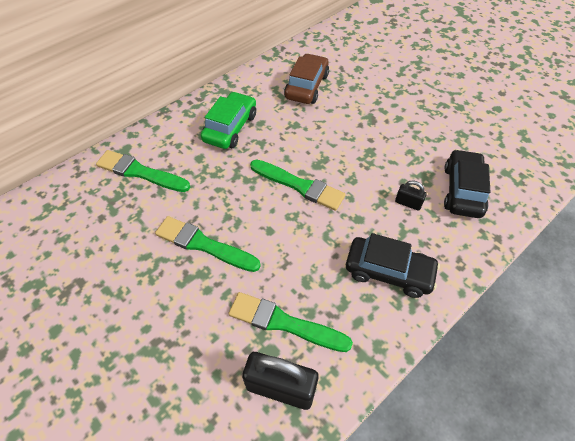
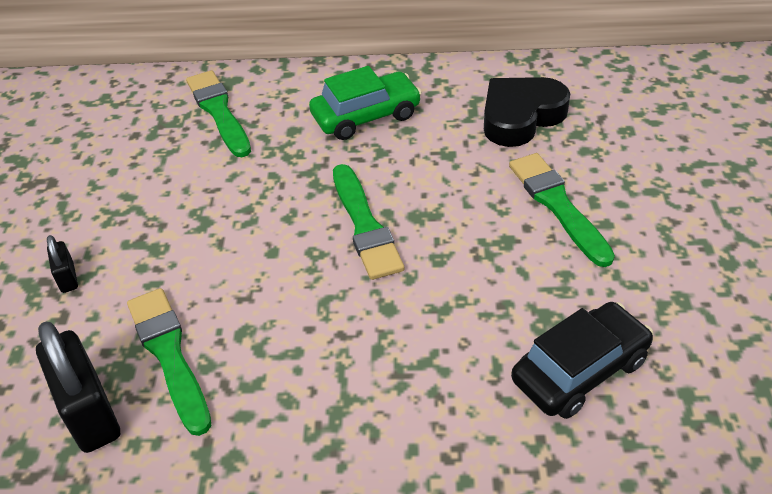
camera: 45 degrees right, 10 degrees down
green brush [155,216,261,272] -> green brush moved to [509,153,615,267]
brown car [284,53,329,104] -> black heart [484,77,570,147]
black car [346,233,440,298] -> none
black padlock [395,180,427,211] -> black padlock moved to [47,235,78,293]

